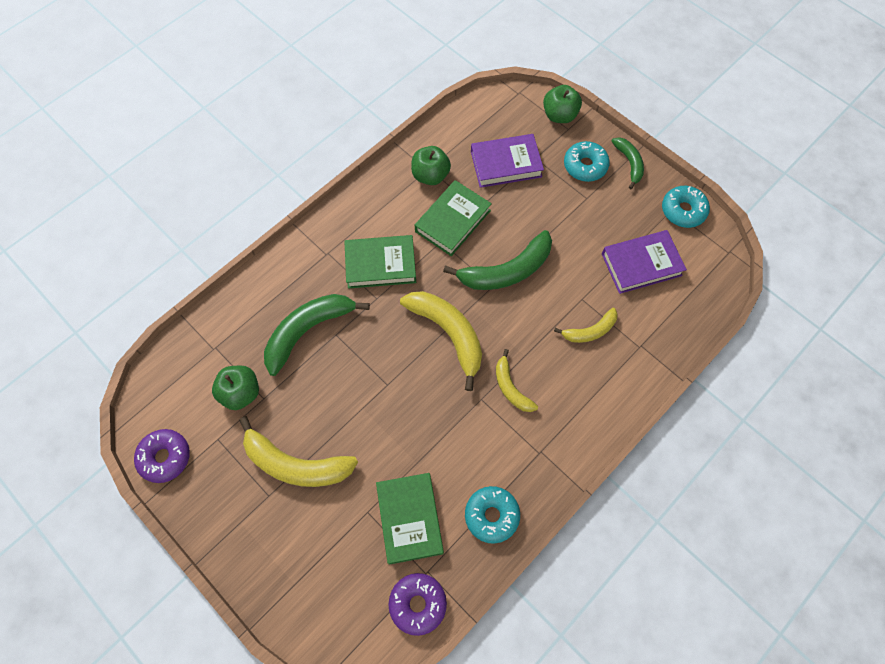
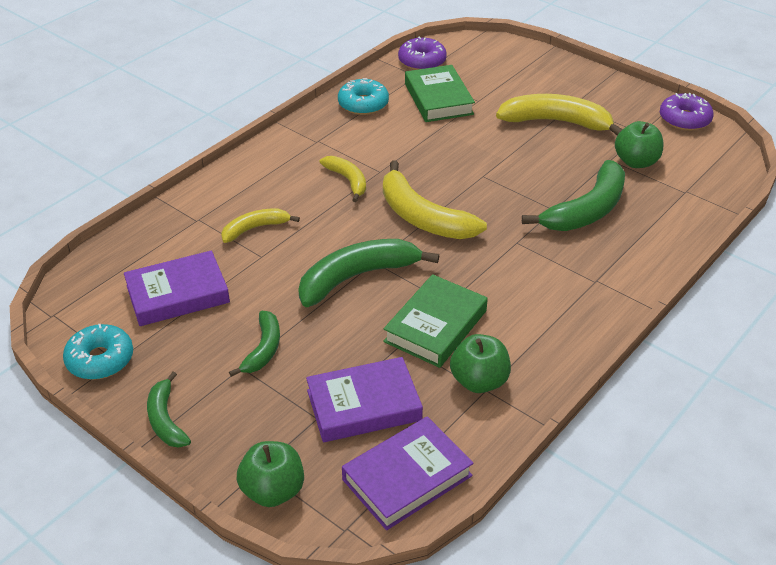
camera: 175 degrees right, 25 degrees down
green book [344,235,416,289] -> none
turquoise donut [564,141,610,182] -> none
none -> green banana [229,310,280,377]
none -> purple book [342,416,474,530]

